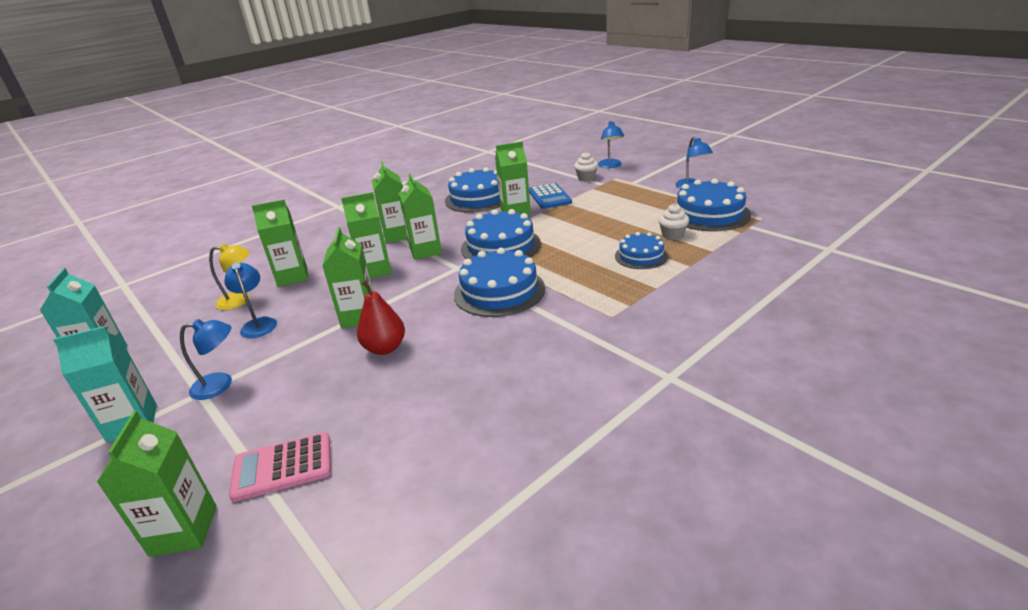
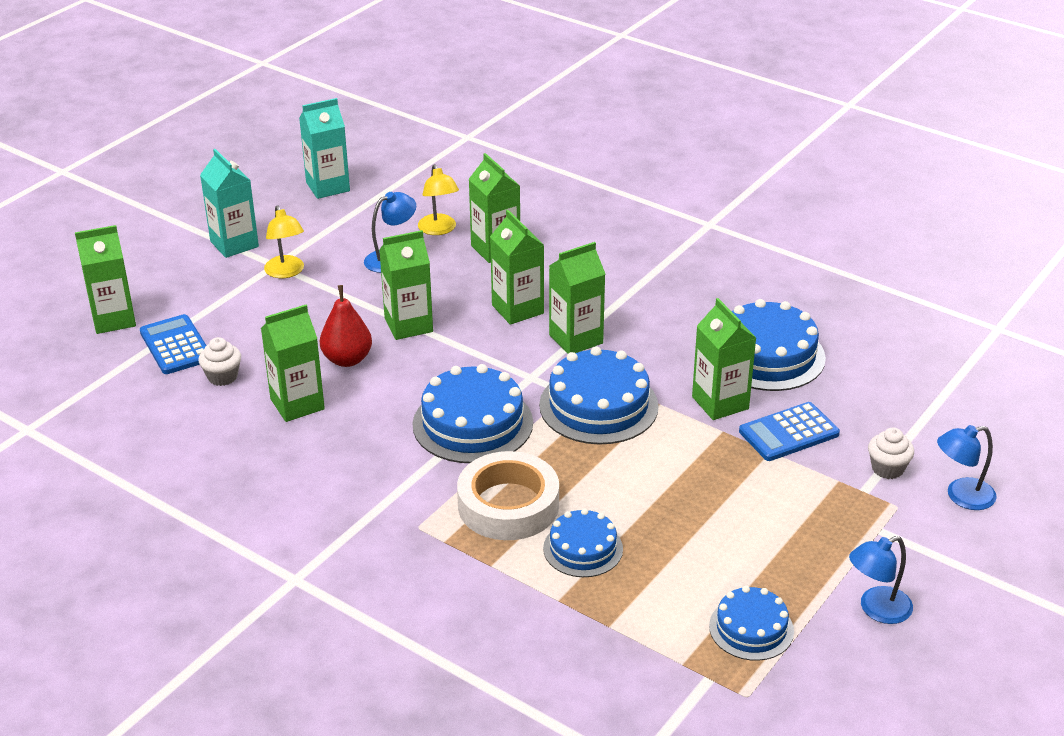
camera: 75 degrees right, 5 degrees up
blue lamp [180,319,232,400] -> yellow lamp [264,205,304,278]
pink calculator [229,432,331,502] -> blue calculator [140,314,207,374]
green carton [372,161,408,243] -> green carton moved to [261,305,325,422]
white cupcake [658,204,689,240] -> white cupcake moved to [199,337,241,386]
blue cake [676,178,751,232] -> blue cake [709,586,794,661], size x0.60
none -> white tape [457,451,559,540]

